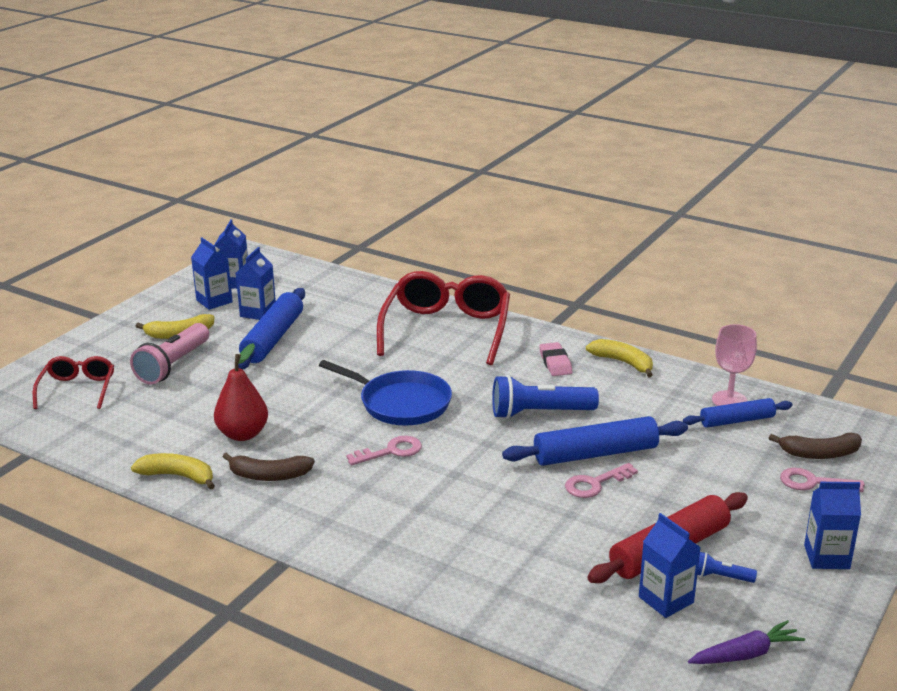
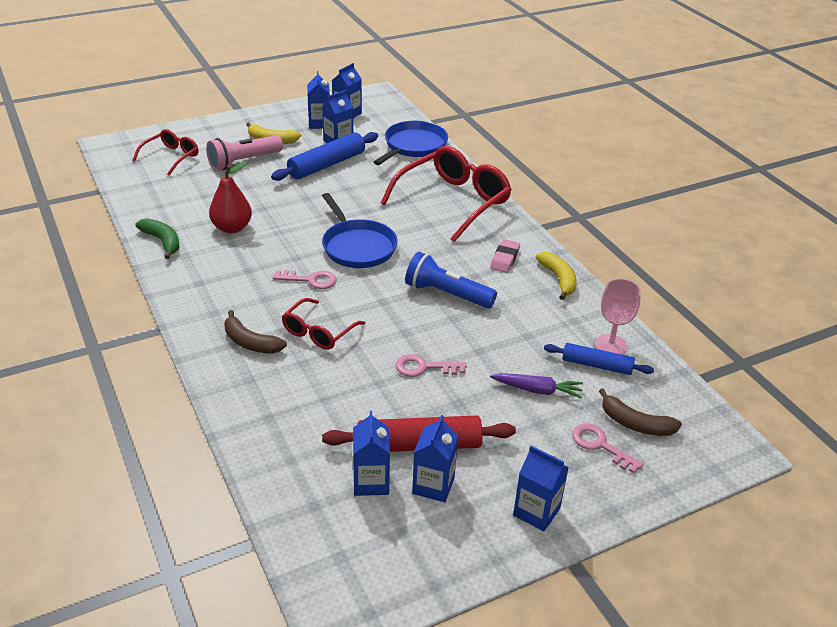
camera: 30 degrees right, 10 degrees up
yellow banana [131,453,215,490] -> green banana [135,218,180,259]
brown banana [223,453,315,481] -> brown banana moved to [224,310,287,354]
blue rolling pin [502,416,688,466] -> none
purple carrot [688,620,805,664] -> purple carrot moved to [490,373,583,398]
blue flashlight [697,552,757,583] -> blue carton [412,415,458,502]
none -> red glasses [282,298,366,350]
none -> blue pan [374,121,448,165]

